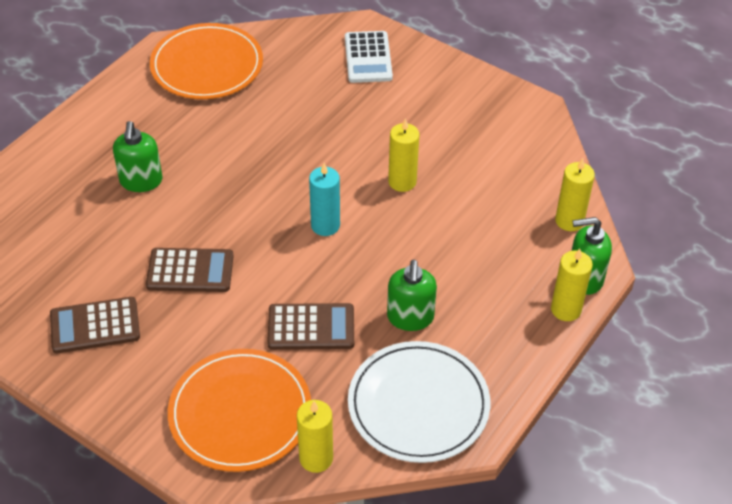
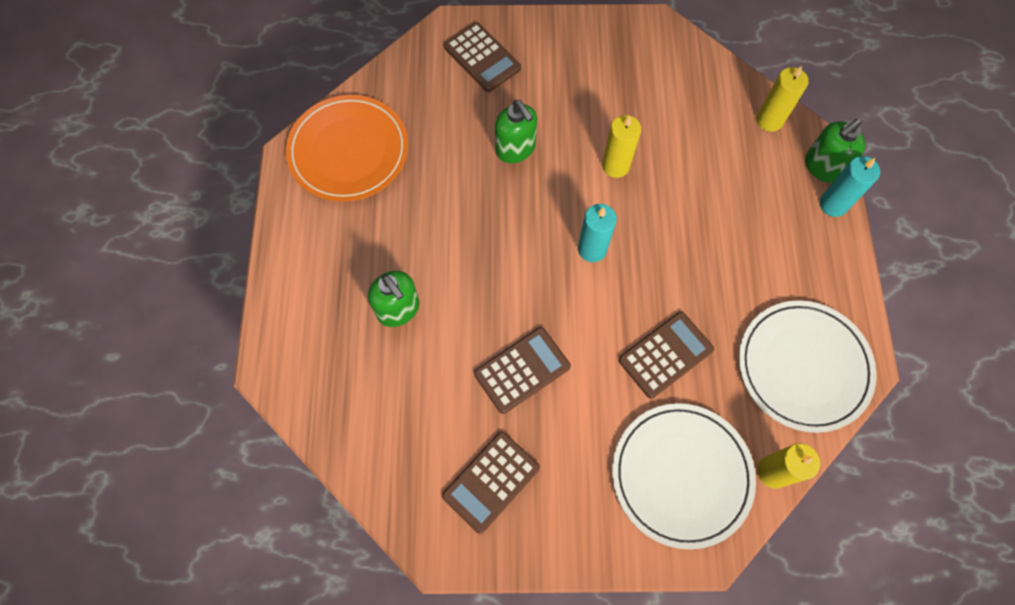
camera: 35 degrees left, 20 degrees up
orange plate [168,349,311,472] -> white plate [612,403,756,550]
white calculator [345,31,393,83] -> brown calculator [444,22,521,92]
green soap dispenser [387,260,437,331] -> green soap dispenser moved to [495,100,537,163]
yellow candle [551,248,593,321] -> turquoise candle [820,156,880,217]

